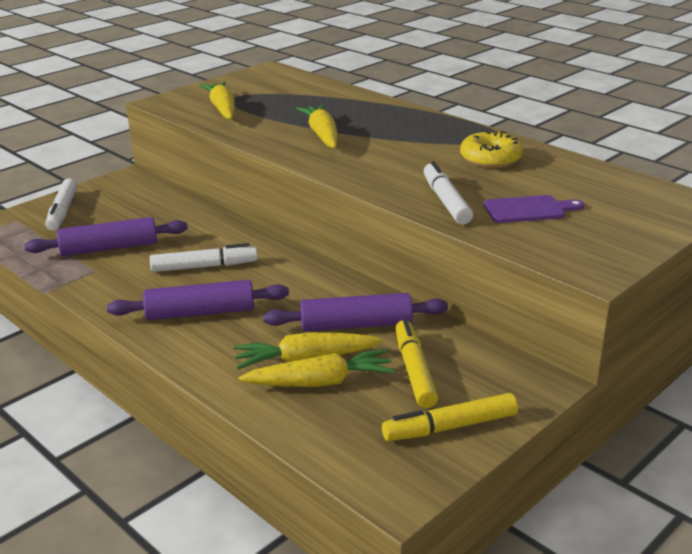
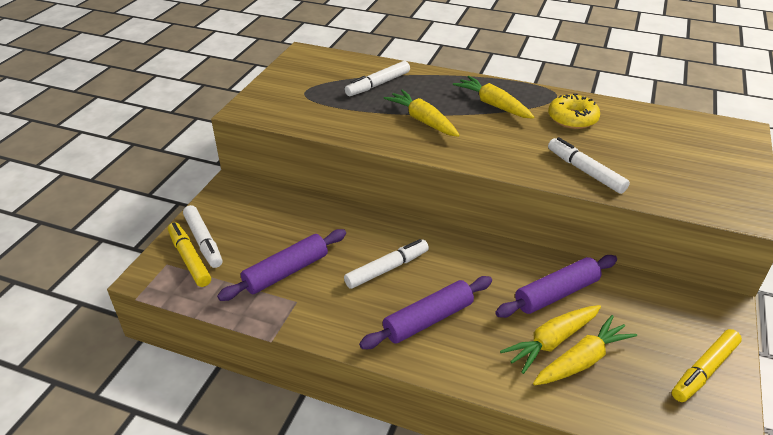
camera: 25 degrees left, 10 degrees up
yellow carrot [199,82,235,119] -> yellow carrot moved to [453,76,534,118]
yellow marker [396,319,438,408] -> yellow marker moved to [168,222,211,287]
purple cutting board [484,195,584,223] -> none
none -> white marker [345,61,410,96]

